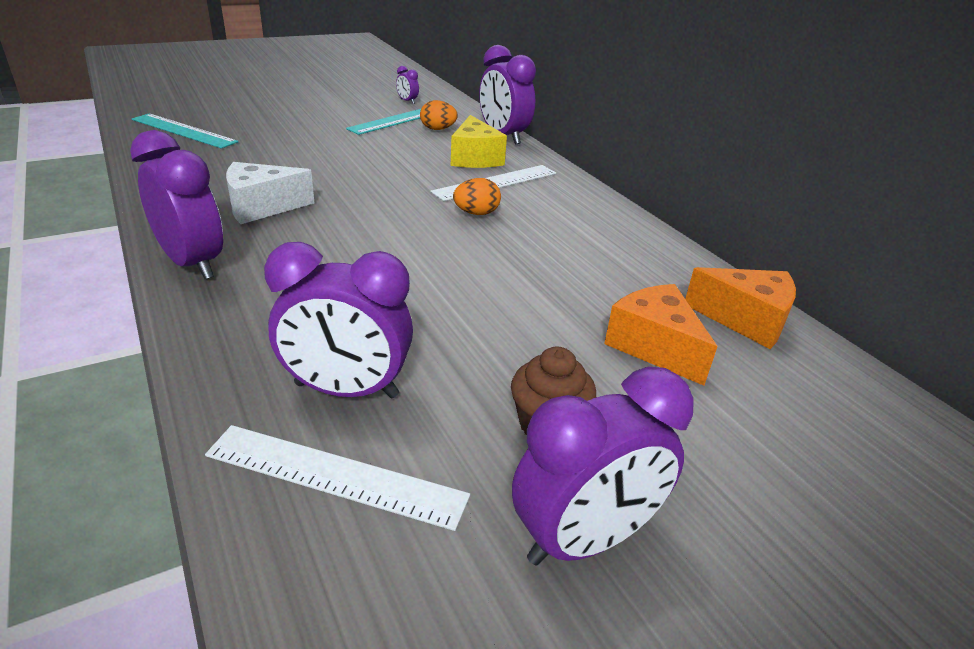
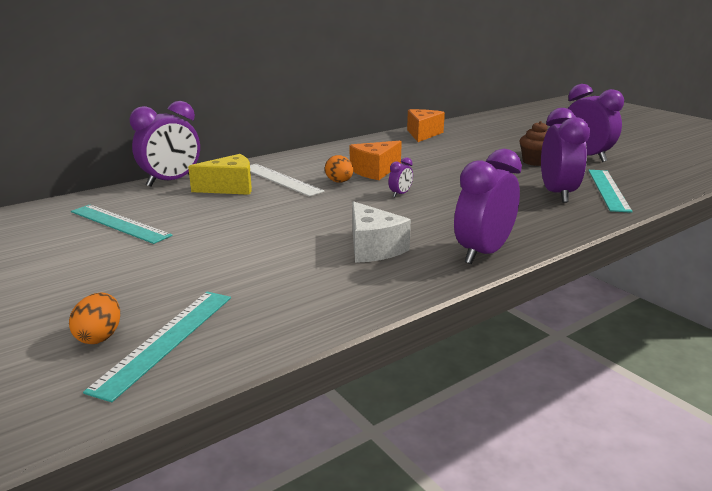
camera: 95 degrees left, 10 degrees down
white ruler [205,425,470,531] -> turquoise ruler [588,170,633,213]
purple clock [396,66,419,104] -> purple clock moved to [388,157,413,197]
orange egg [420,100,458,130] -> orange egg moved to [69,292,120,344]
orange cheese [604,284,718,386] -> orange cheese moved to [350,141,402,180]

